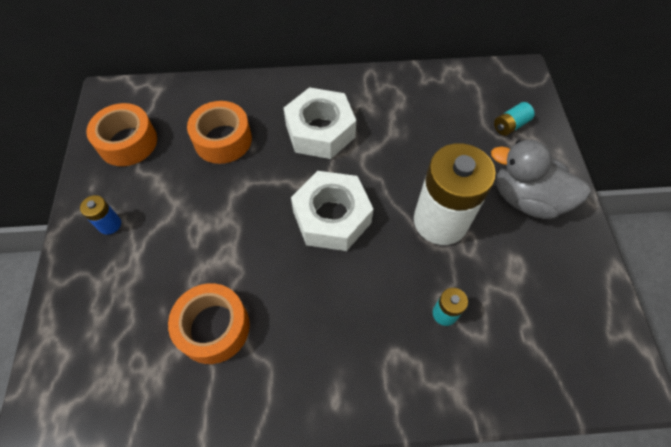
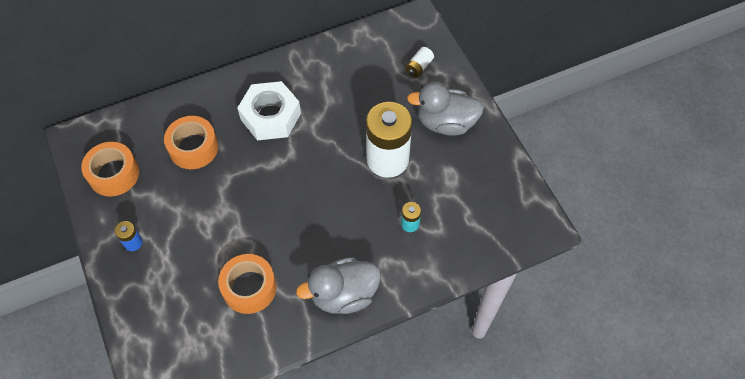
camera: 20 degrees left, 0 degrees up
white nut [291,171,373,251] -> none
turquoise battery [494,102,535,136] -> white battery [405,47,434,78]
none -> grey duck [296,257,381,314]

